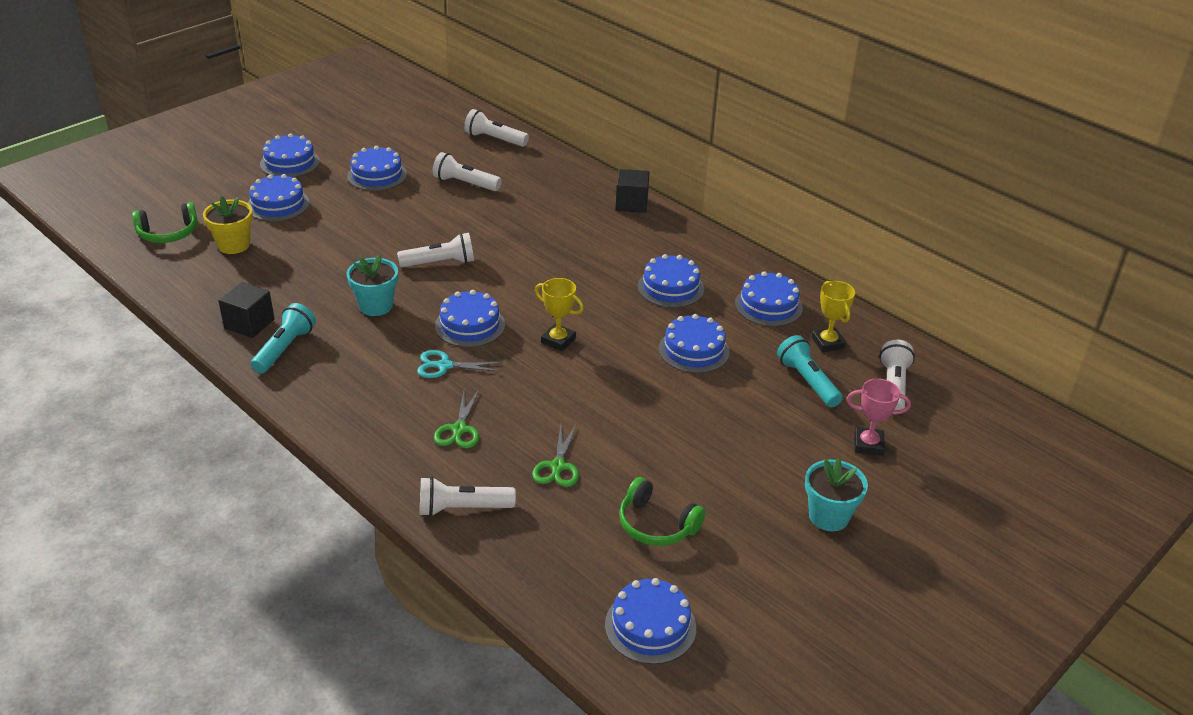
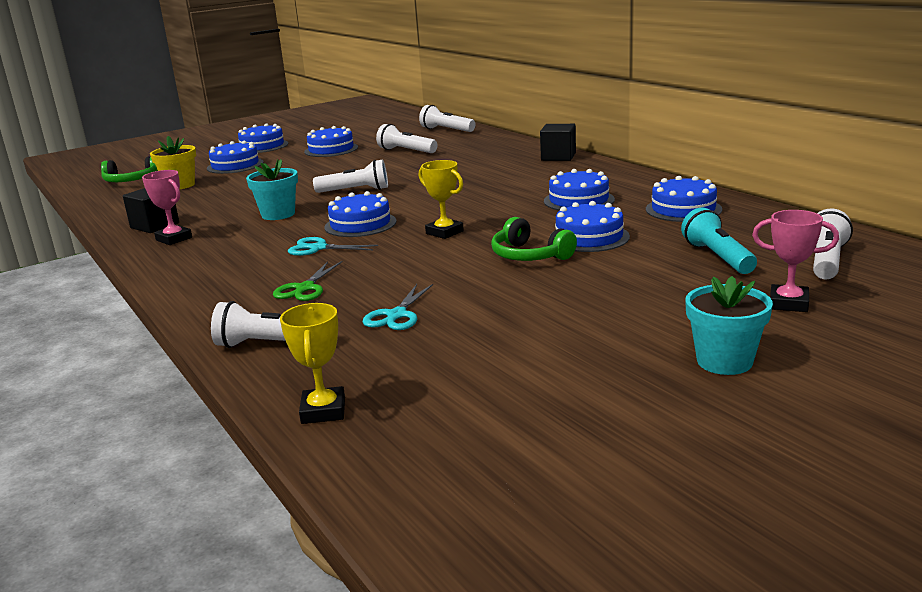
camera: 15 degrees right, 15 degrees down
turquoise flashlight [251,303,316,373] -> pink trophy [142,170,192,245]
green scissors [532,425,579,487] -> turquoise scissors [363,284,433,330]
blue cake [605,578,696,664] -> none
green headphones [619,477,706,546] -> green headphones moved to [491,217,577,261]
yellow trophy [812,281,855,352] -> yellow trophy moved to [280,303,345,424]

